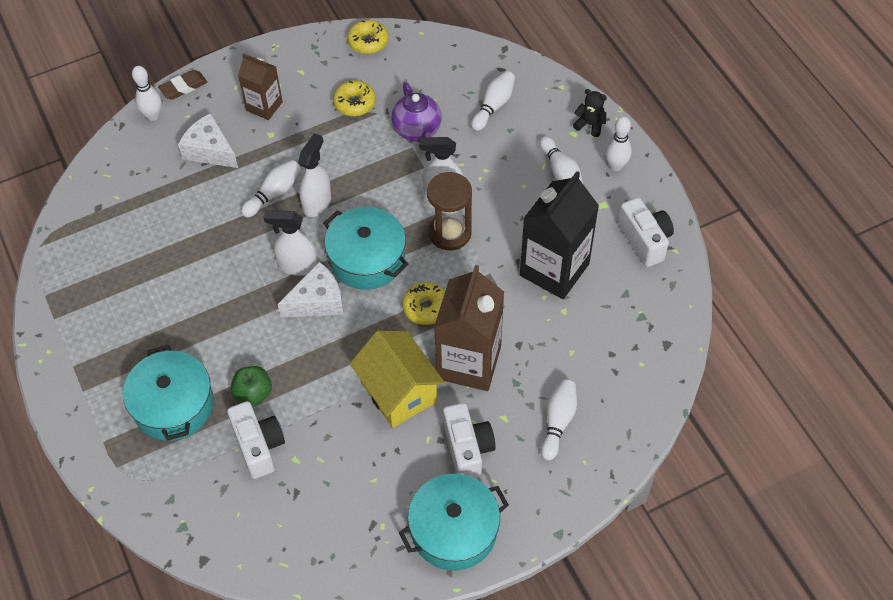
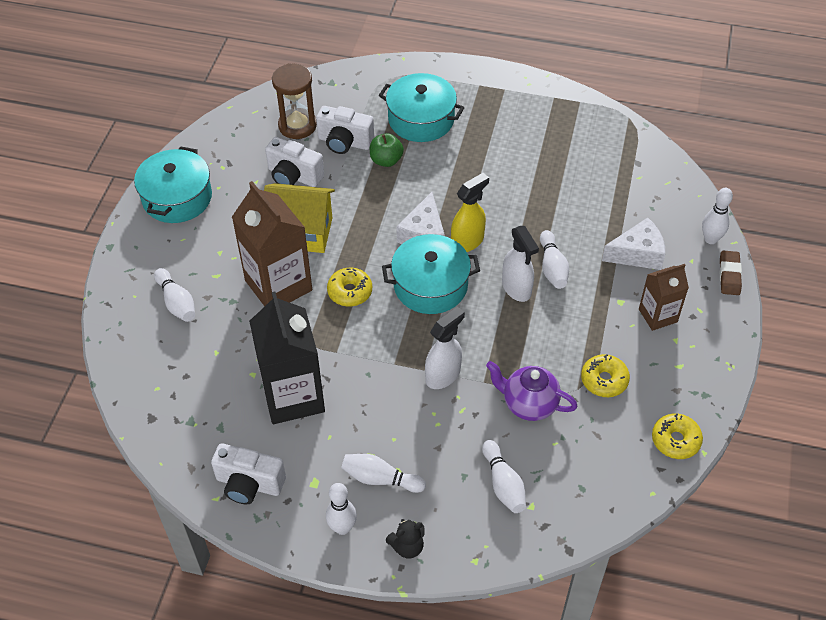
camera: 130 degrees right, 5 degrees down
white spray bottle [263,210,317,276] -> yellow spray bottle [451,173,489,252]
brown hourglass [427,172,472,250] -> brown hourglass moved to [272,63,317,139]
white camera [443,403,496,478] -> white camera moved to [265,137,324,187]

